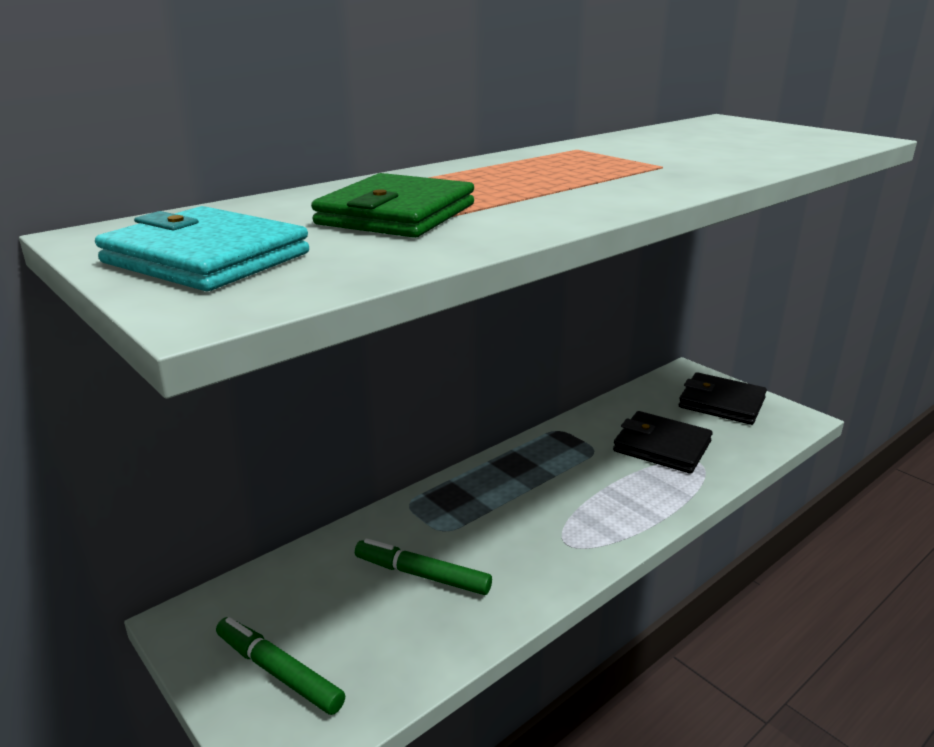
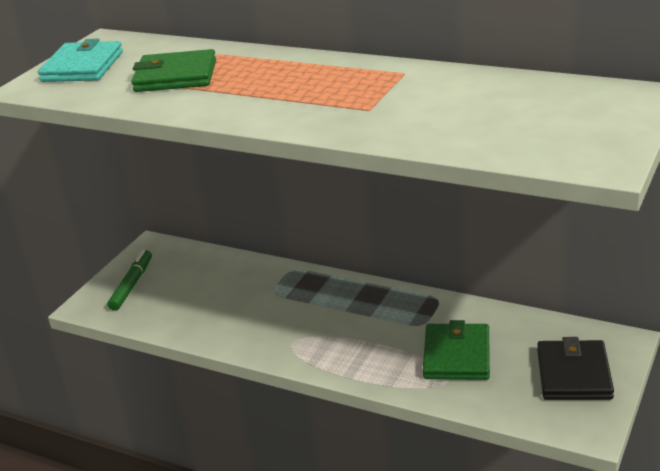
camera: 70 degrees right, 5 degrees up
green marker [355,538,492,595] -> none
black wallet [613,411,713,474] -> green wallet [423,320,490,380]

